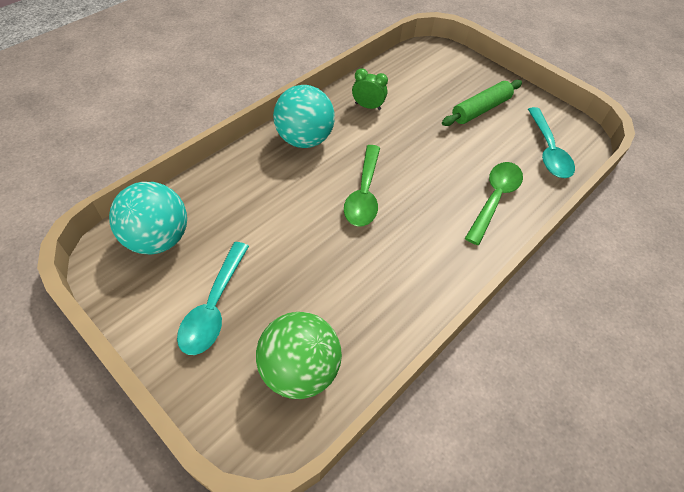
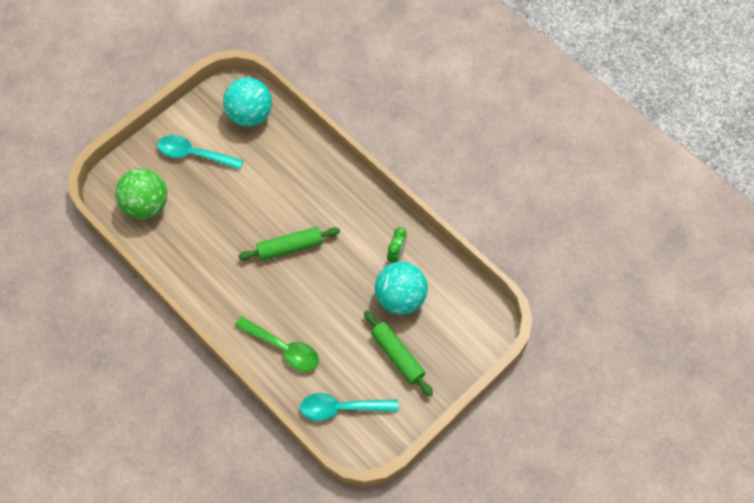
camera: 95 degrees right, 10 degrees up
turquoise ball [273,85,335,148] -> turquoise ball moved to [375,262,428,315]
green spoon [344,145,380,226] -> green rolling pin [238,227,340,260]

